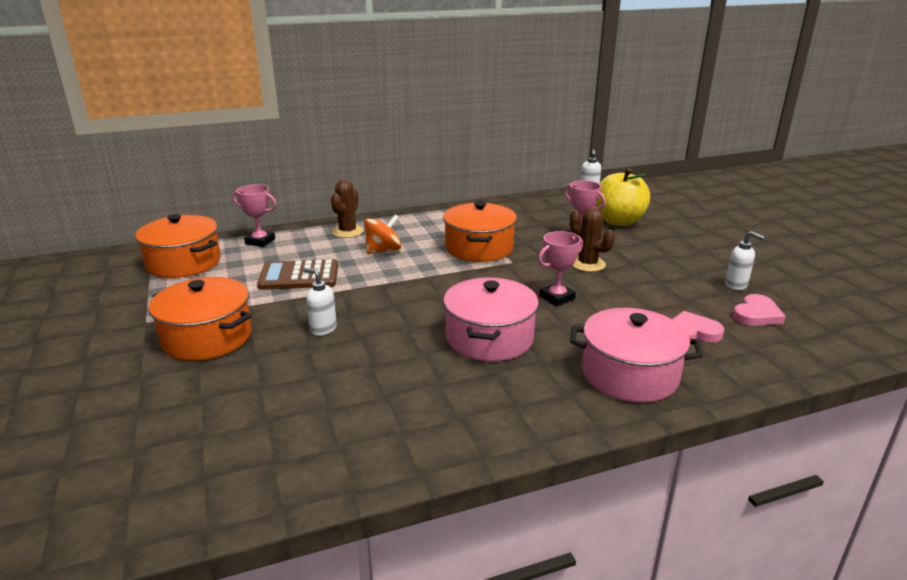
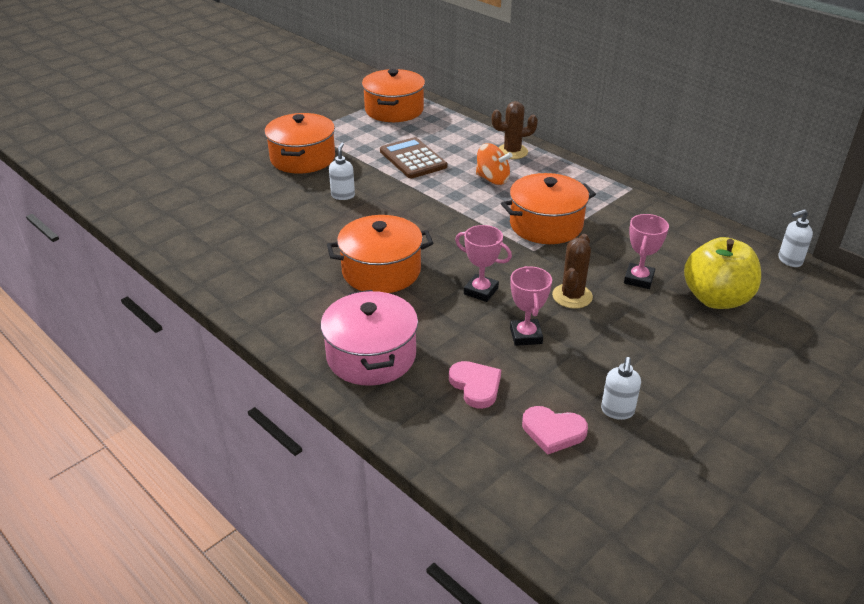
camera: 65 degrees right, 10 degrees up
pink trophy [232,184,277,247] -> pink trophy moved to [510,266,552,346]
pink pot [443,277,539,362] -> orange pot [327,215,433,293]

